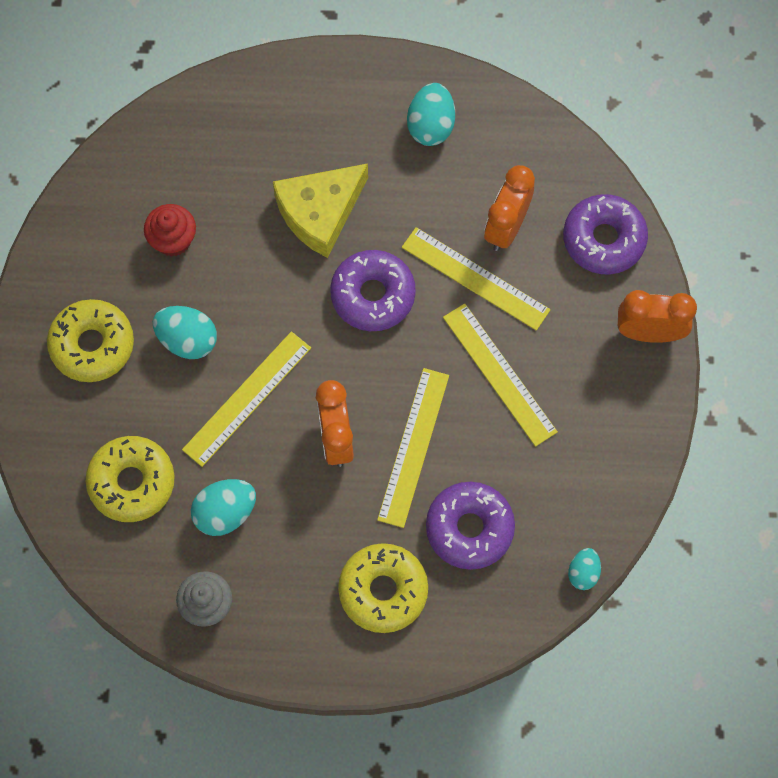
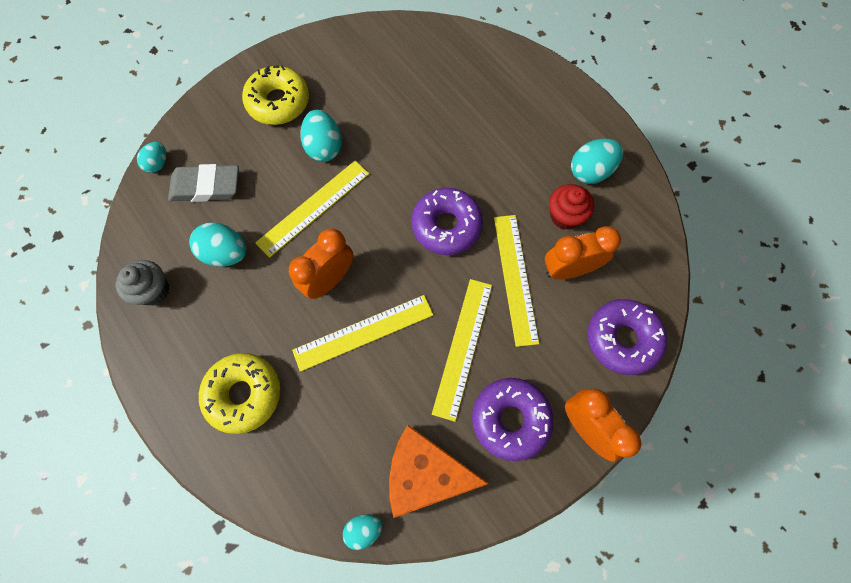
camera: 50 degrees right, 0 degrees up
yellow donut [86,436,175,522] -> grey eraser [168,164,239,202]
red cupcake [144,204,196,257] -> red cupcake moved to [549,184,594,230]
yellow ruler [182,331,311,467] -> yellow ruler turned 45 degrees counterclockwise [255,161,369,258]
yellow cheese [273,163,368,258] -> none
purple donut [426,482,515,570] -> purple donut moved to [472,378,554,461]
none -> turquoise egg [137,142,166,173]
none -> orange cheese [389,425,489,518]

